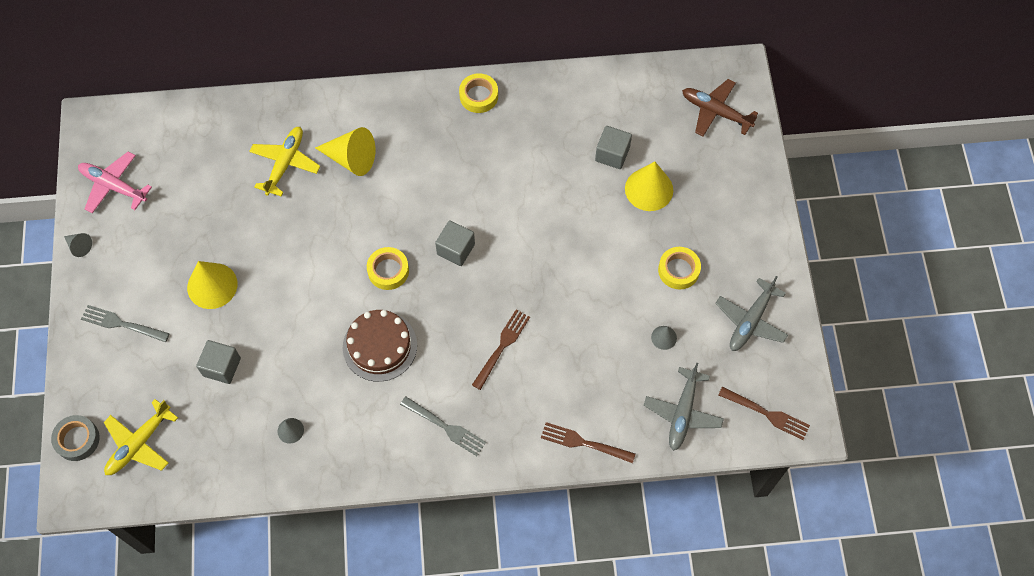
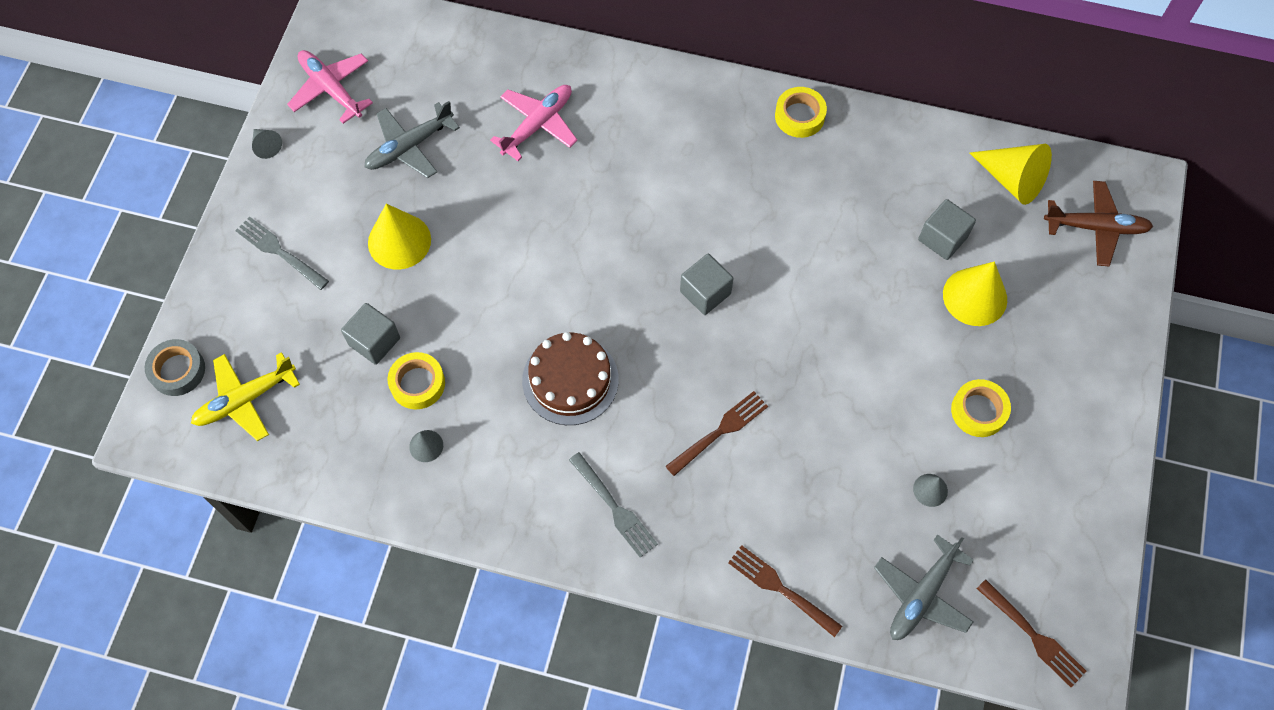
camera: 20 degrees right, 0 degrees up
yellow plane [249,127,320,197] -> pink plane [490,85,577,161]
yellow cone [315,127,375,176] -> yellow cone moved to [970,144,1052,205]
yellow tape [367,247,409,290] -> yellow tape moved to [388,352,445,409]
brown plane [682,79,758,136] -> brown plane turned 135 degrees clockwise [1044,181,1153,266]
grey plane [715,276,788,351] -> grey plane moved to [364,101,460,178]

